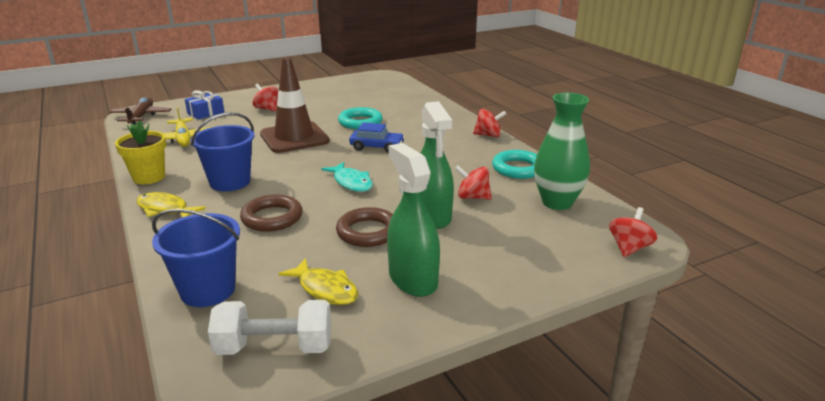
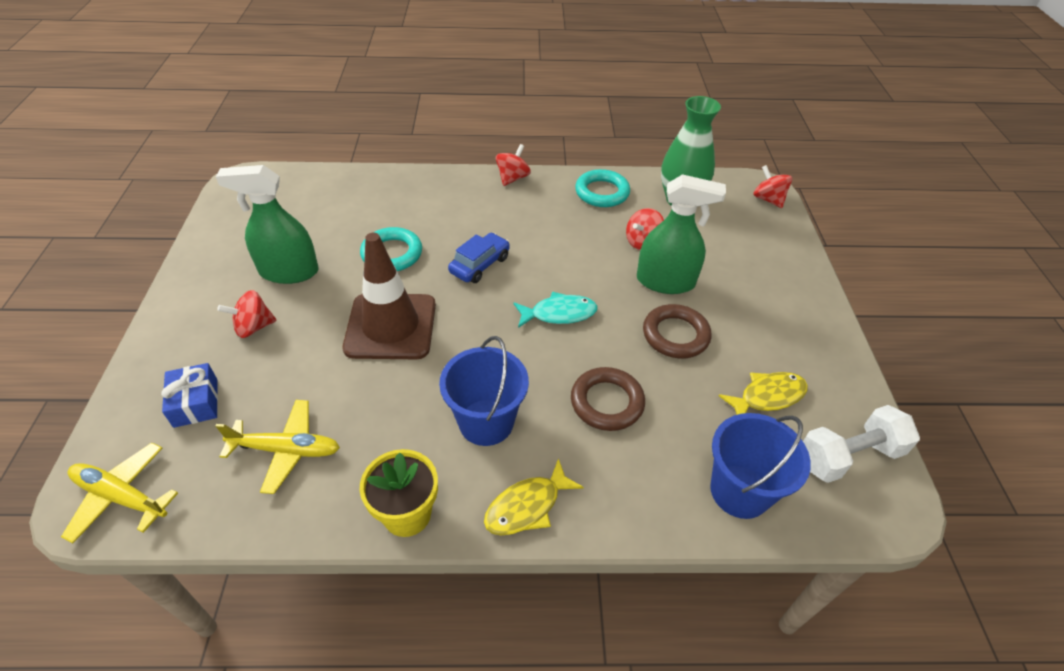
camera: 65 degrees left, 20 degrees up
brown plane [110,97,171,125] -> yellow plane [61,443,178,543]
white dumbbell [208,300,331,355] -> white dumbbell turned 45 degrees clockwise [803,405,920,483]
green spray bottle [387,143,440,297] -> green spray bottle moved to [216,165,319,284]

